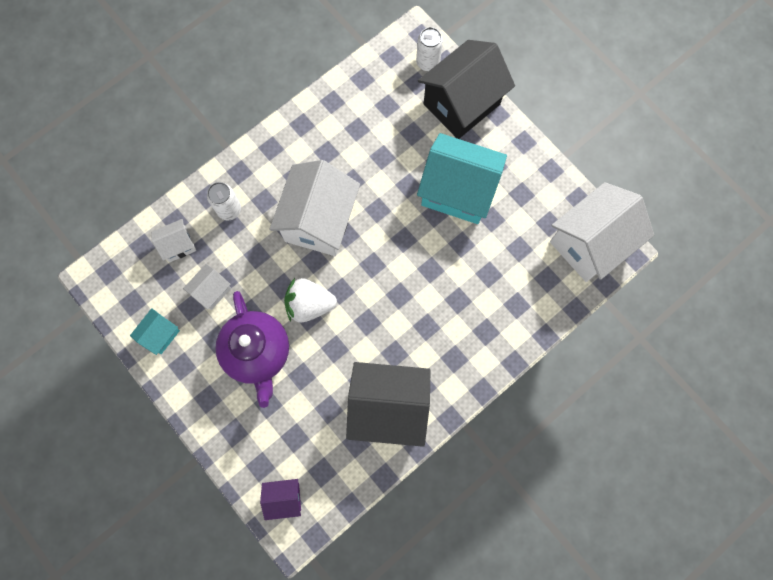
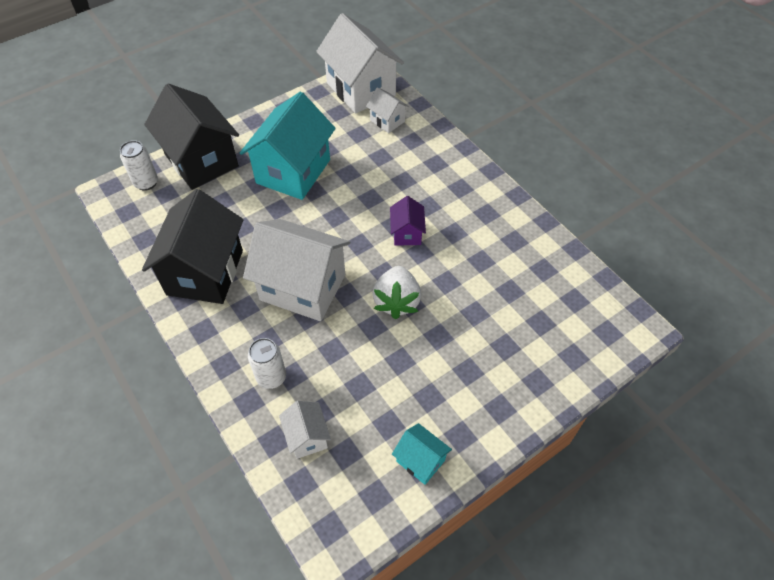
camera: 85 degrees left, 20 degrees down
white house [183,264,231,310] -> white house moved to [366,87,409,133]
purple teapot [215,291,289,408] -> none
purple house [260,479,301,520] -> purple house moved to [390,196,426,246]
black house [346,362,430,447] -> black house moved to [142,189,243,304]

